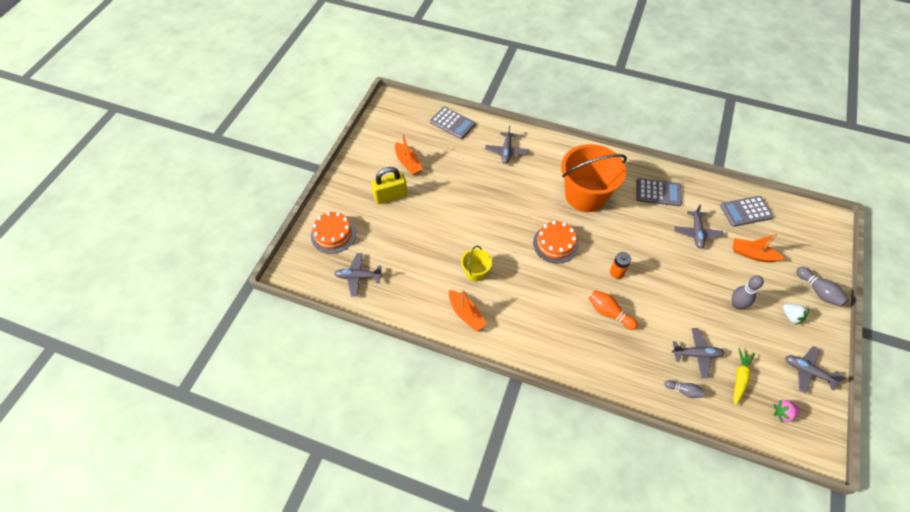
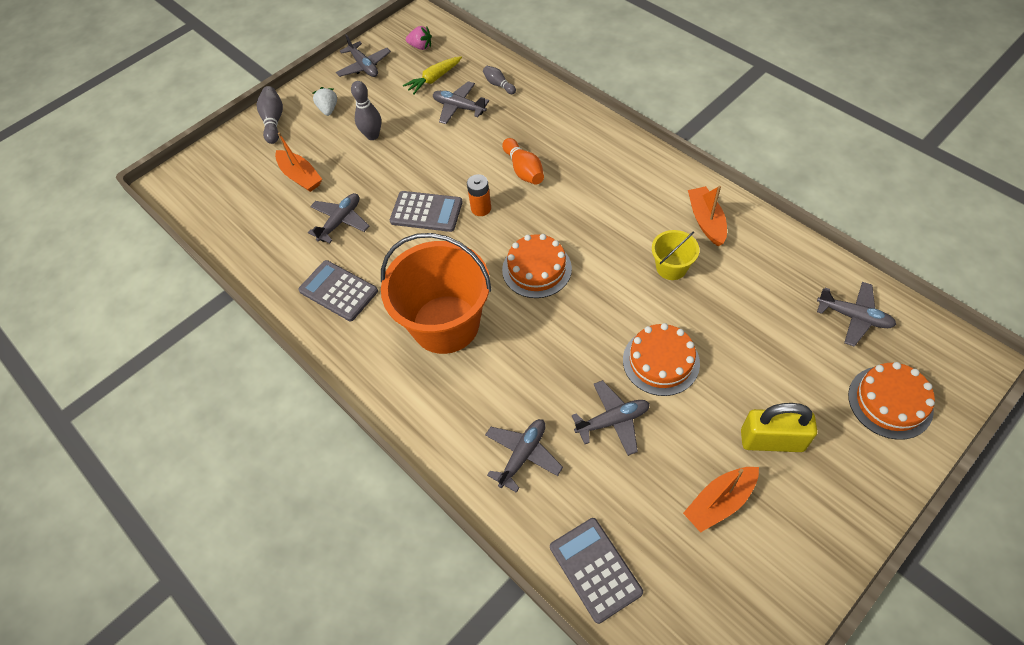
camera: 150 degrees left, 0 degrees up
orange boat [395,134,423,175] -> orange boat turned 120 degrees counterclockwise [683,467,759,533]
grey calculator [720,196,774,227] -> grey calculator moved to [390,191,463,232]
none -> grey plane [572,380,650,456]
none -> orange cake [623,323,700,396]

